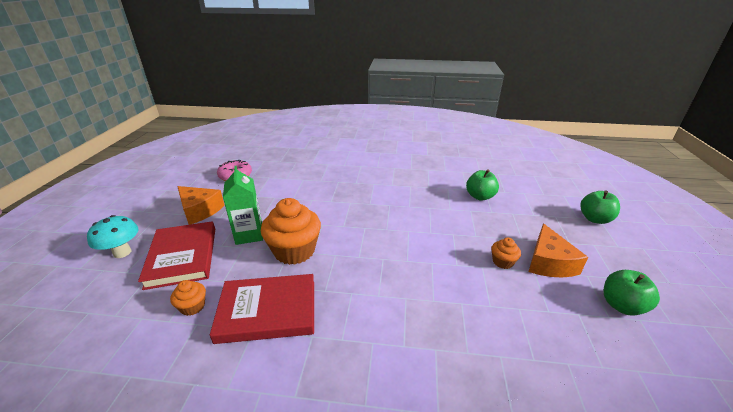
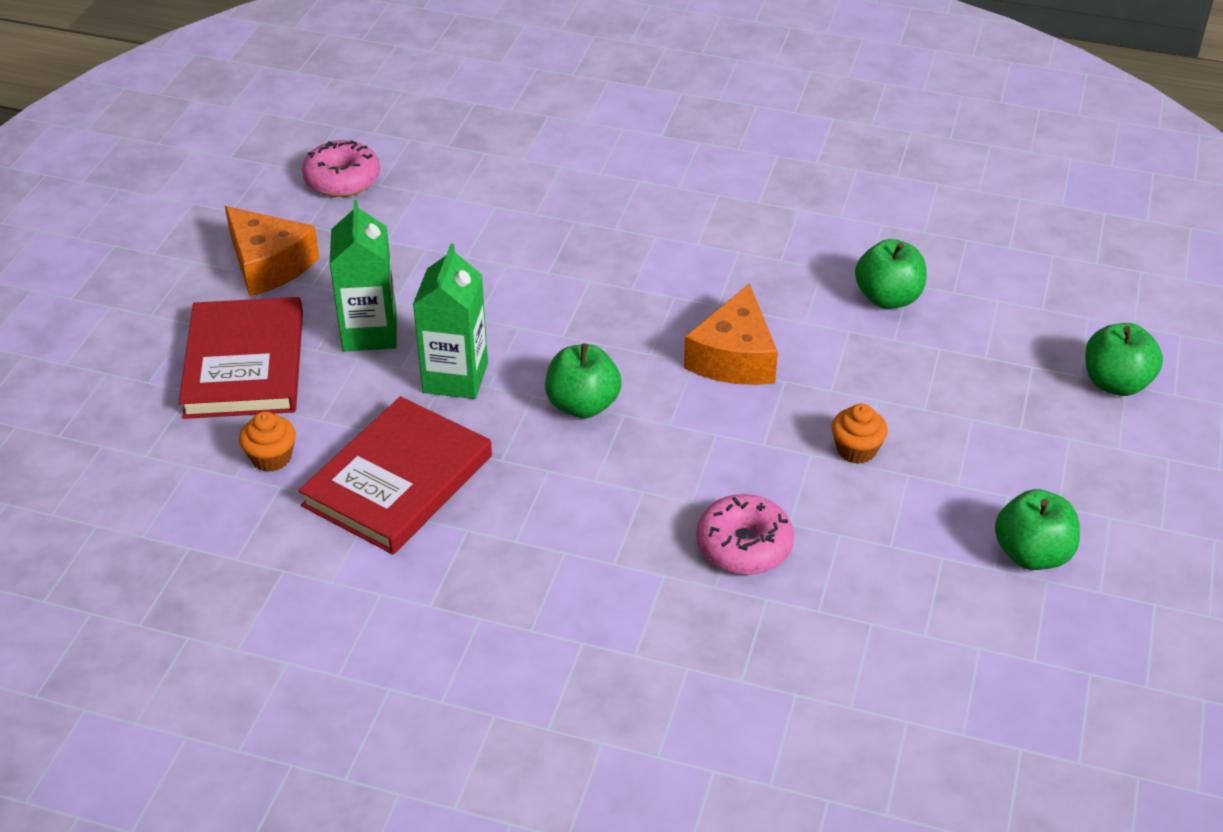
camera: 10 degrees right, 10 degrees up
turquoise mushroom [87,215,138,258] -> none
red book [210,274,314,344] -> red book turned 60 degrees counterclockwise [298,396,492,554]
orange cupcake [261,198,321,265] -> green carton [413,244,488,399]
orange cheese [529,223,588,277] -> orange cheese moved to [684,283,778,385]
none -> green apple [545,343,621,418]
none -> pink donut [696,494,794,575]

